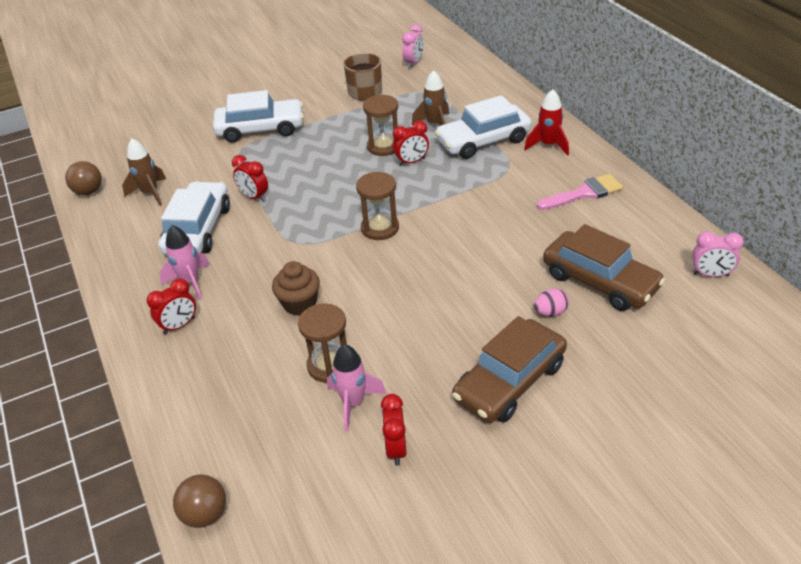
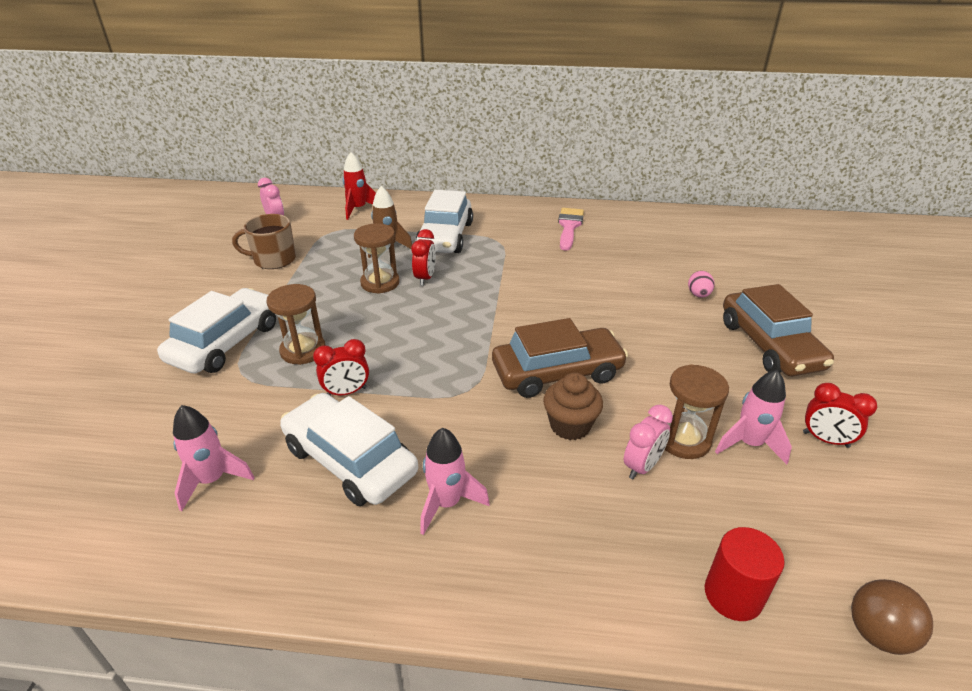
camera: 60 degrees left, 5 degrees down
brown ball [65,161,102,195] -> none
brown rocket [122,138,166,206] -> pink rocket [173,405,255,511]
red clock [147,279,196,334] -> none
brown hourglass [356,172,399,240] -> brown hourglass moved to [266,284,326,365]
red rocket [524,89,569,156] -> red rocket moved to [343,152,376,220]
brown car [543,224,665,311] -> brown car moved to [492,318,628,398]
pink clock [692,231,744,277] -> pink clock moved to [624,405,673,479]
none -> red cylinder [705,527,785,621]

